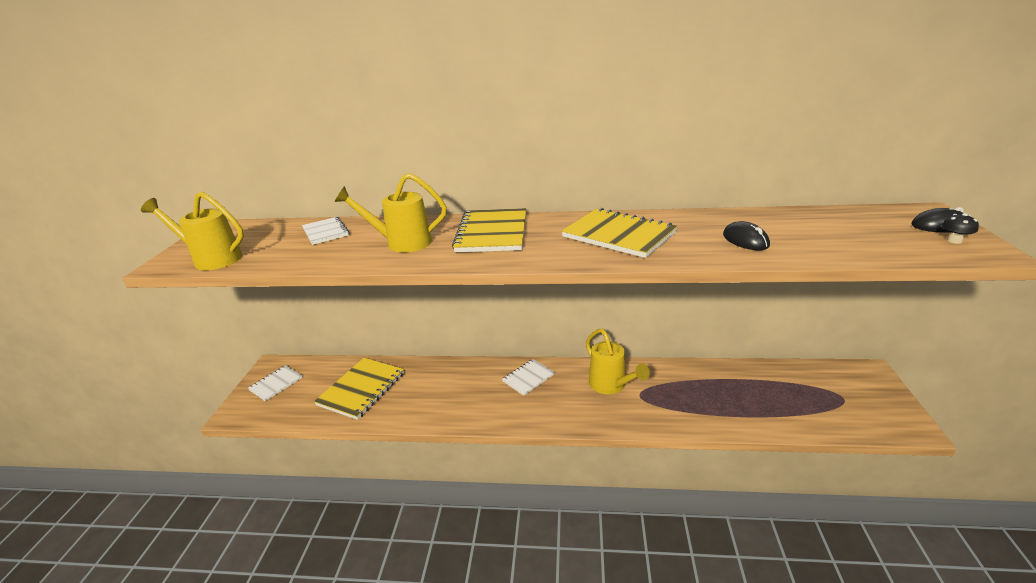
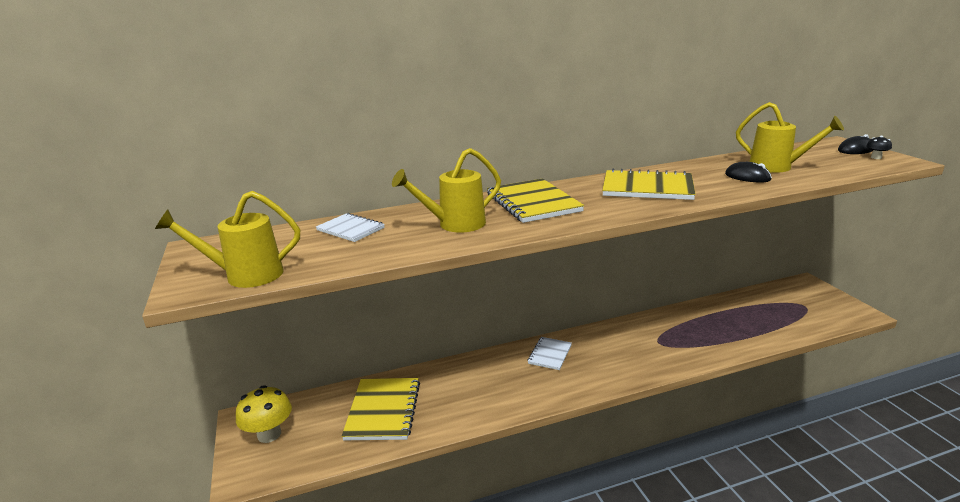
camera: 25 degrees left, 5 degrees down
white notebook [248,365,303,401] -> yellow mushroom [236,385,292,443]
yellow watering can [586,329,650,394] -> yellow watering can moved to [736,102,844,173]

